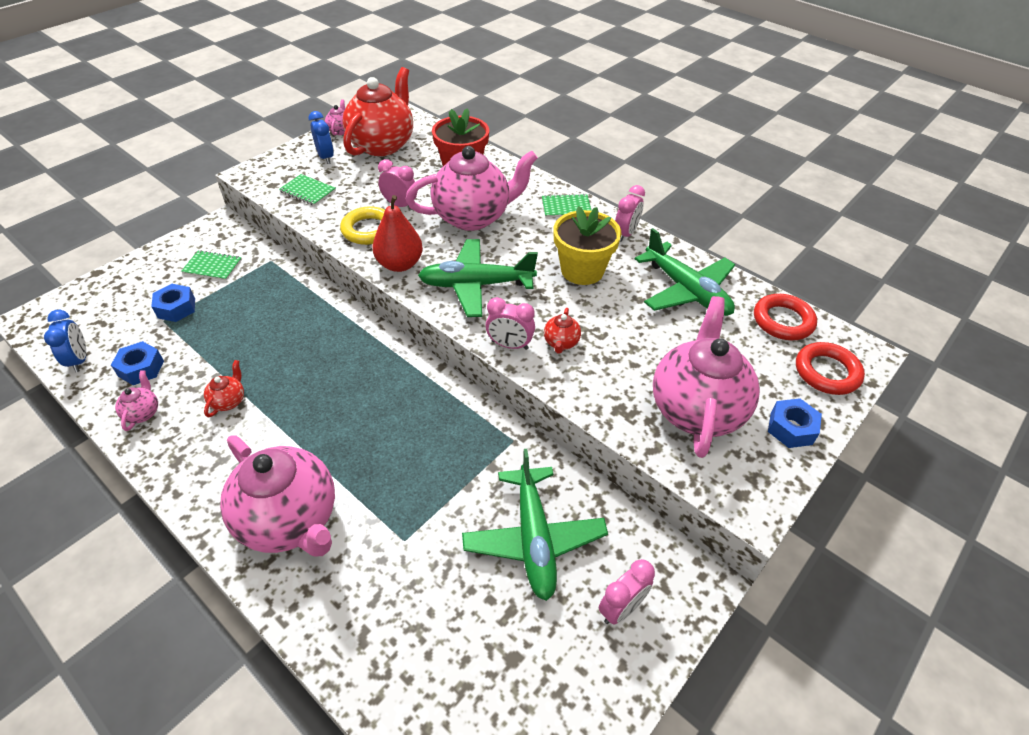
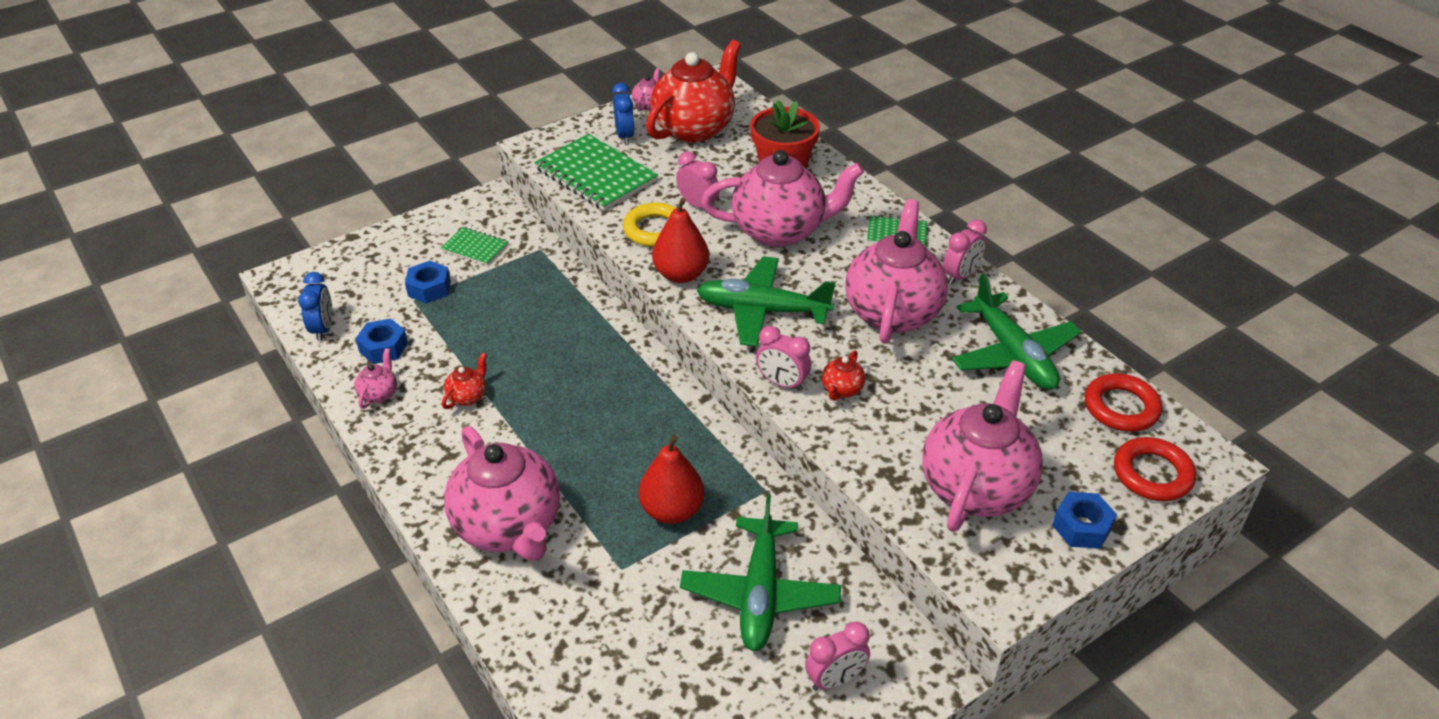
camera: 15 degrees right, 5 degrees down
green notebook [279,174,336,206] -> green notebook [534,134,658,211], size x1.92
yellow flower pot [553,206,622,285] -> pink teapot [845,199,948,344]
none -> red pear [639,435,704,524]

